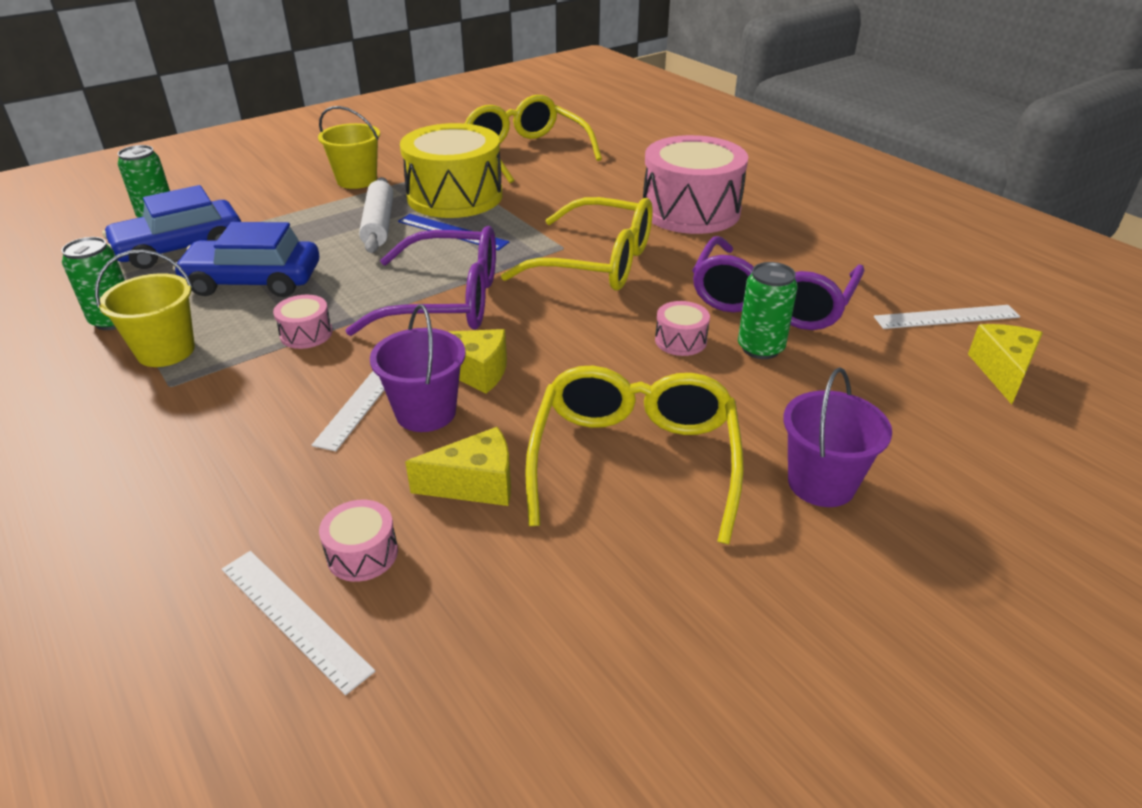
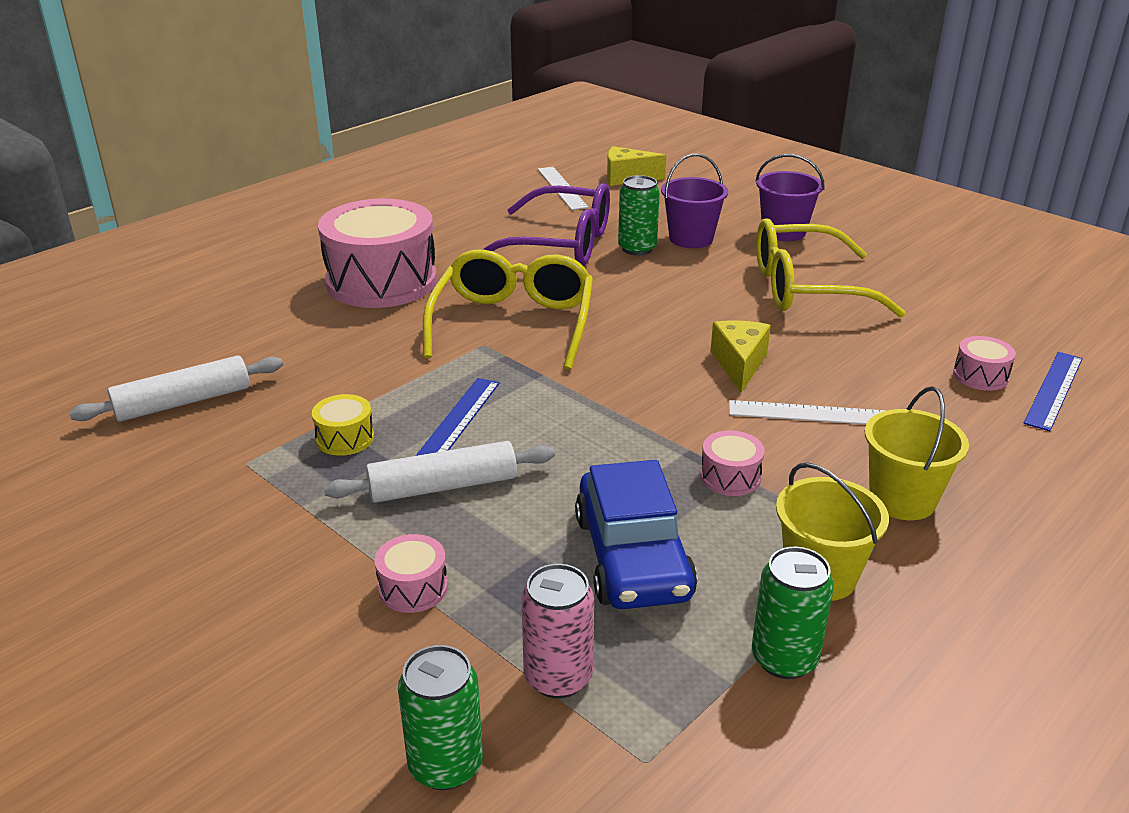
camera: 100 degrees left, 5 degrees down
blue car [102,185,241,269] -> pink can [522,564,594,698]
white ruler [222,551,375,695] -> blue ruler [1023,352,1083,431]
yellow bucket [318,106,380,189] -> yellow bucket moved to [865,386,969,520]
purple glasses [345,226,496,336] -> none
purple bucket [370,304,466,432] -> purple bucket moved to [661,154,728,248]
yellow drum [400,123,502,218] -> yellow drum [312,394,374,456], size x0.41
yellow cheese [405,427,511,506] -> none
yellow glasses [465,95,602,183] -> white rolling pin [69,355,283,422]
pink drum [655,301,710,356] -> pink drum moved to [374,534,448,613]

